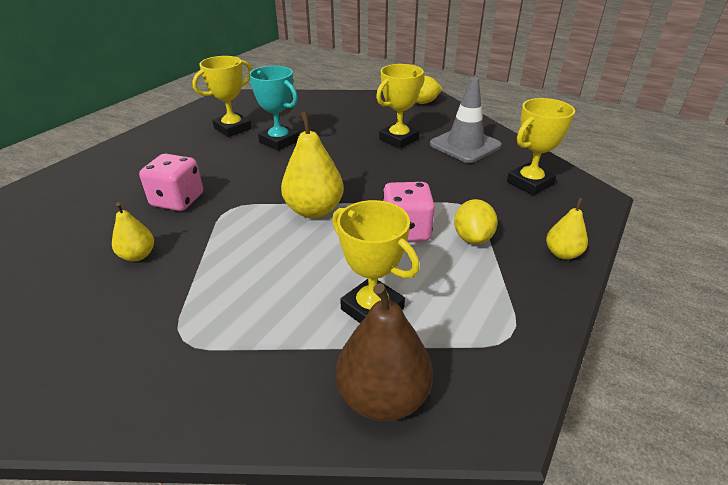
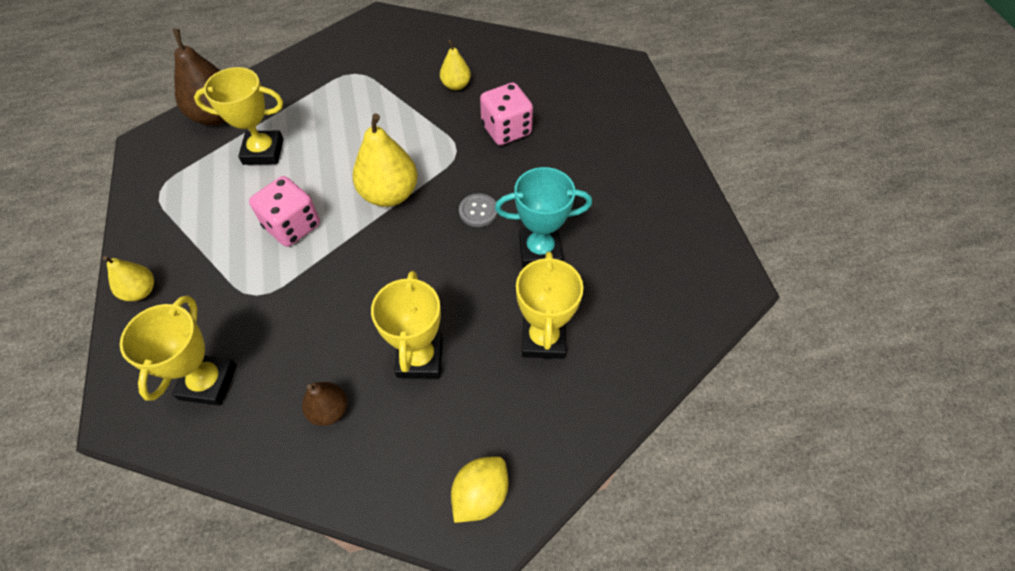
camera: 135 degrees right, 20 degrees up
yellow trophy [192,56,252,137] -> yellow trophy moved to [516,252,584,359]
grey traffic cone [430,77,502,163] -> brown pear [302,382,347,426]
yellow lemon [454,199,498,244] -> none
none -> grey button [459,194,498,227]

